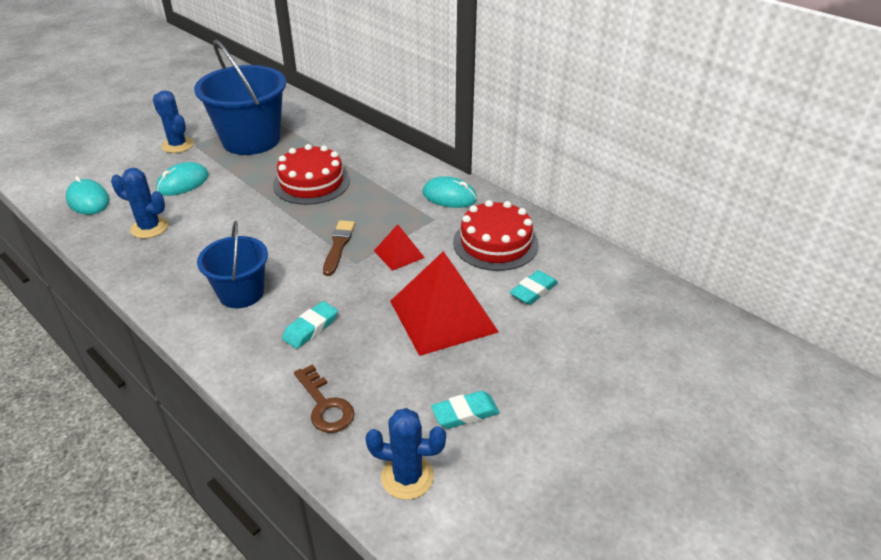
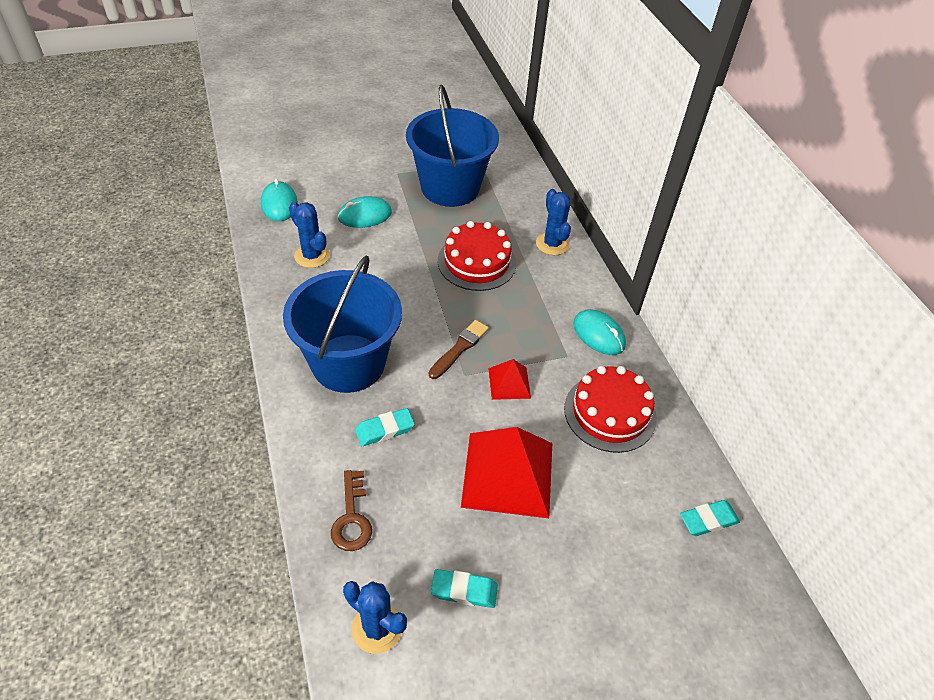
camera: 25 degrees right, 10 degrees up
blue cactus [153,90,194,153] -> blue cactus moved to [536,189,571,255]
blue bucket [197,221,268,308] -> blue bucket [283,255,402,393], size x1.70
turquoise eraser [509,270,558,305] -> turquoise eraser moved to [680,500,740,536]

